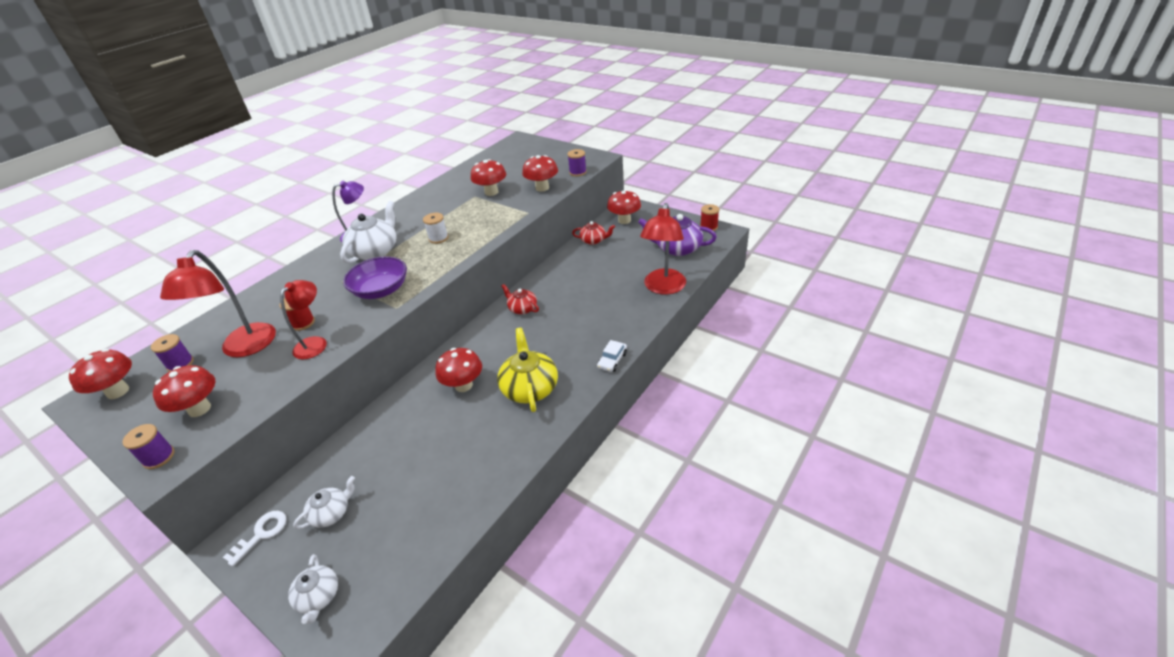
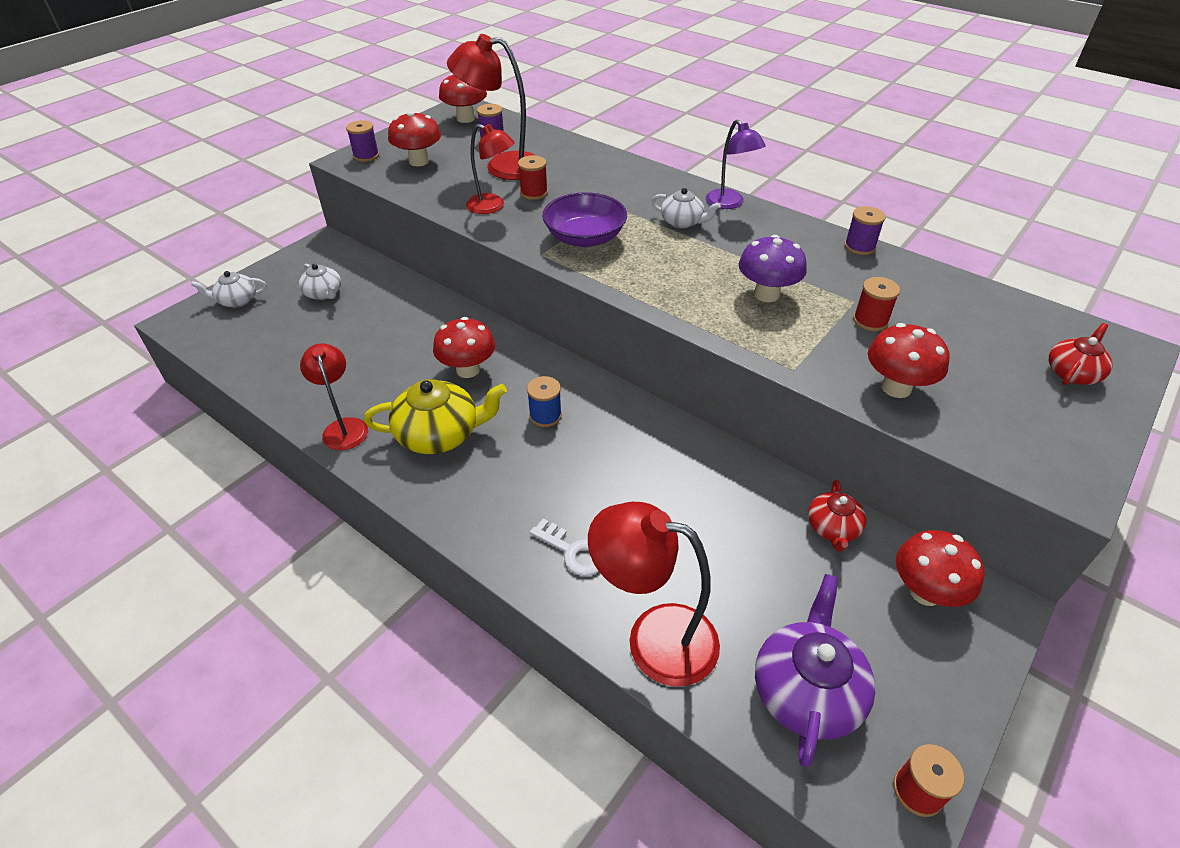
camera: 90 degrees right, 5 degrees up
white key [223,511,286,567] -> white key moved to [530,519,599,576]
white teapot [340,201,397,264] -> white teapot [651,188,721,228], size x0.58
white spool [423,213,449,244] -> none
red mushroom [471,159,506,196] -> red spool [853,277,900,331]
red teapot [501,284,539,314] -> red teapot moved to [1049,323,1113,385]
purple spool [567,149,587,176] -> purple spool moved to [844,206,886,255]
white car [597,340,627,372] -> none
none -> red lamp [300,343,368,450]
none -> blue spool [527,376,562,427]
none -> purple mushroom [739,235,807,302]

